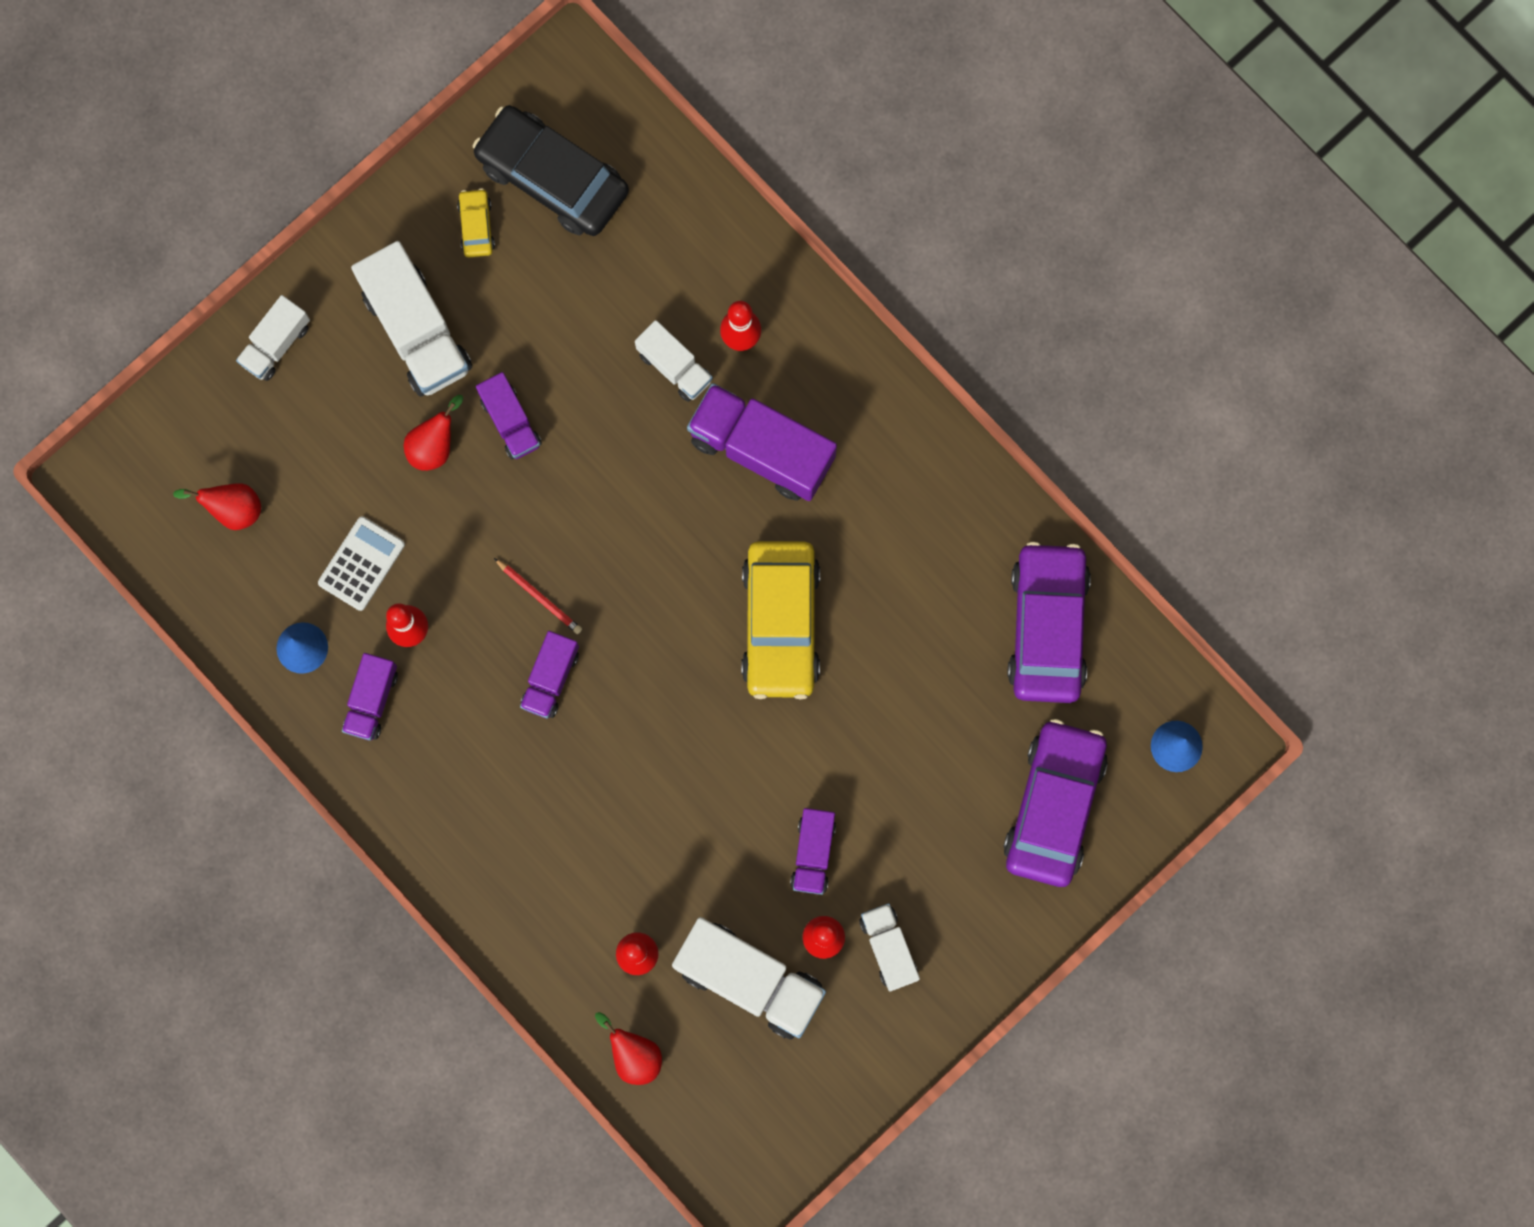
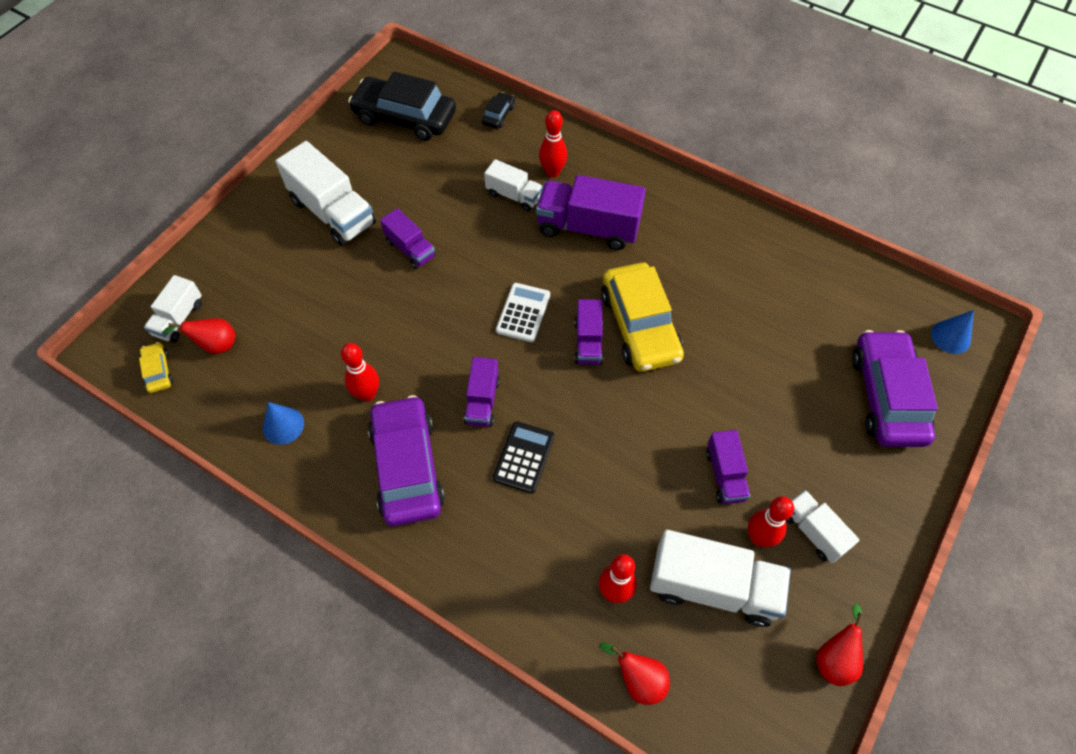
camera: 15 degrees left, 20 degrees down
white truck [236,295,310,381] -> white truck moved to [144,275,202,342]
white calculator [318,516,405,611] -> white calculator moved to [496,283,550,342]
purple truck [342,653,398,741] -> purple truck moved to [574,299,603,365]
red pear [404,395,463,471] -> red pear moved to [816,604,863,686]
yellow car [457,188,495,257] -> yellow car moved to [139,342,173,393]
red pencil [494,558,582,634] -> none
purple car [1007,542,1091,703] -> purple car moved to [368,395,445,526]
none -> black car [482,92,515,129]
none -> black calculator [493,421,554,493]

